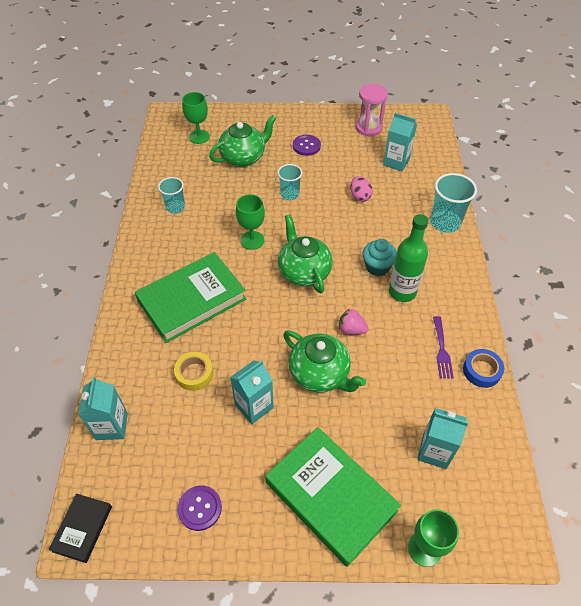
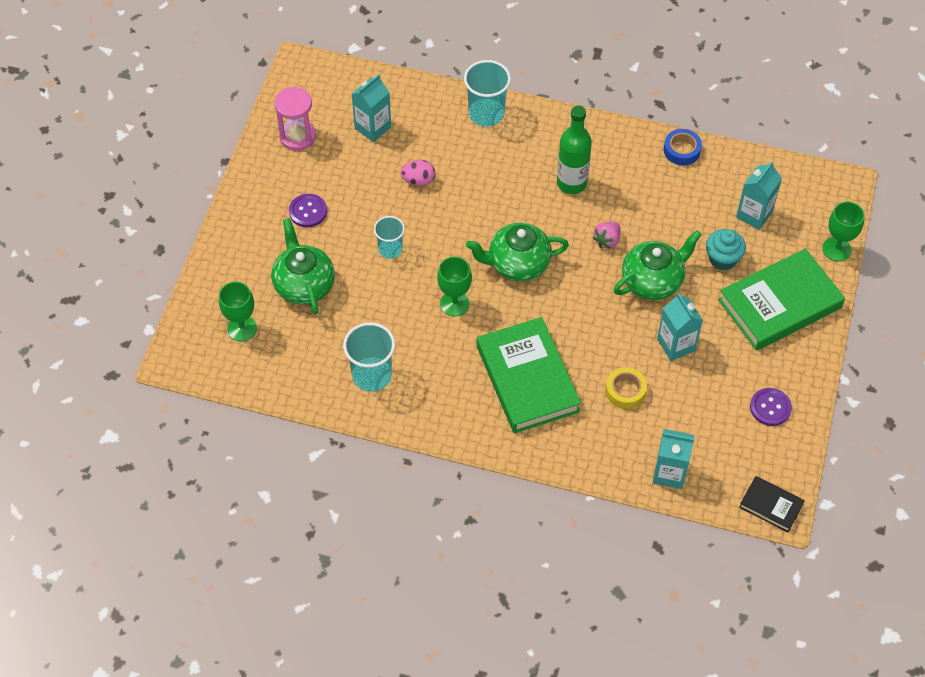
camera: 75 degrees left, 5 degrees up
turquoise cup [158,177,185,214] -> turquoise cup [343,322,395,392], size x1.58
turquoise cupcake [362,239,397,276] -> turquoise cupcake moved to [706,229,746,270]
purple fork [433,316,454,378] -> none

